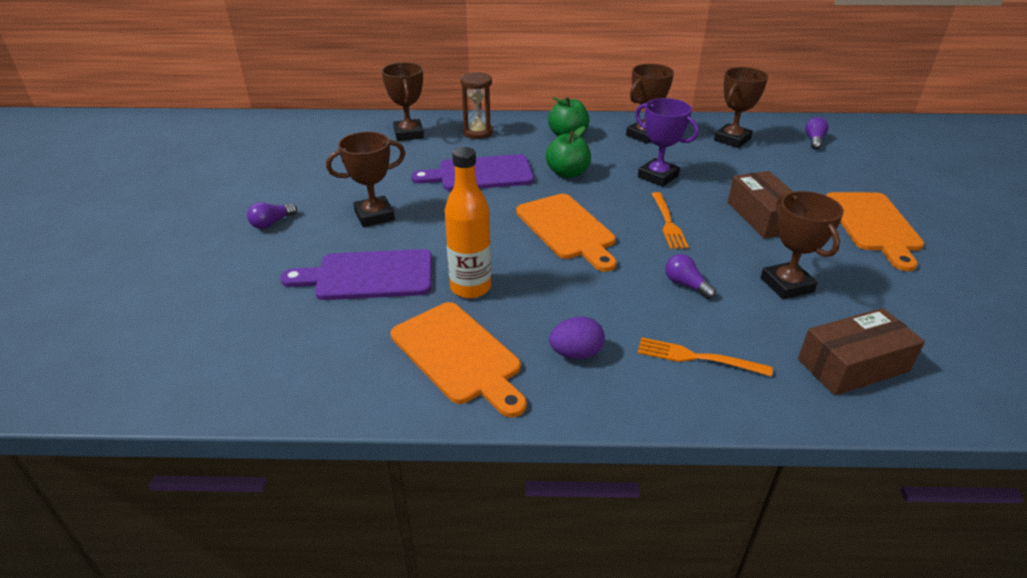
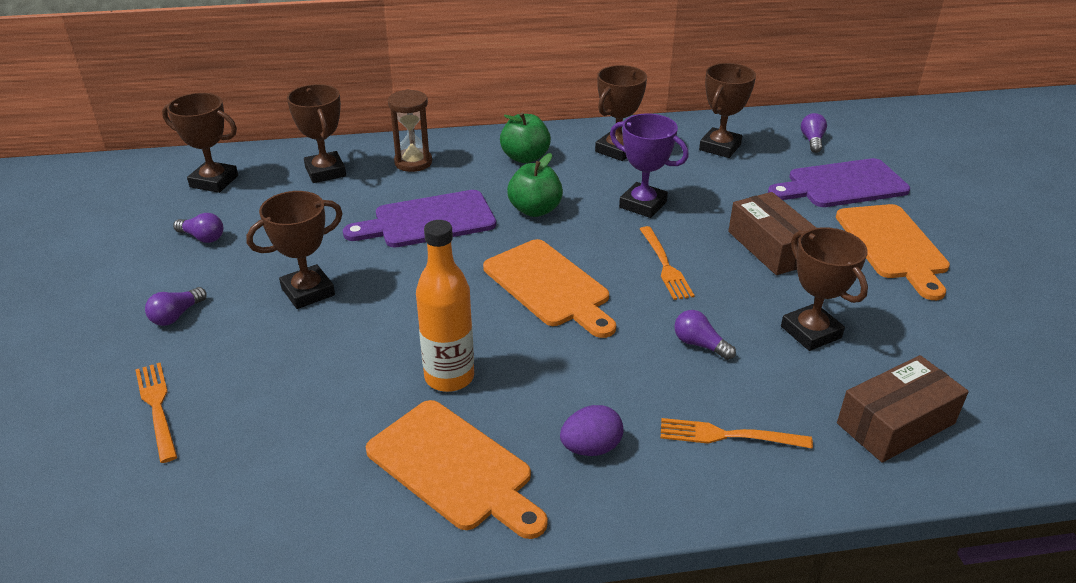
camera: 10 degrees left, 0 degrees up
purple cutting board [280,249,432,300] -> purple cutting board moved to [768,158,910,207]
none -> orange fork [135,363,177,463]
none -> brown trophy [162,93,238,193]
none -> purple light bulb [173,213,223,243]

